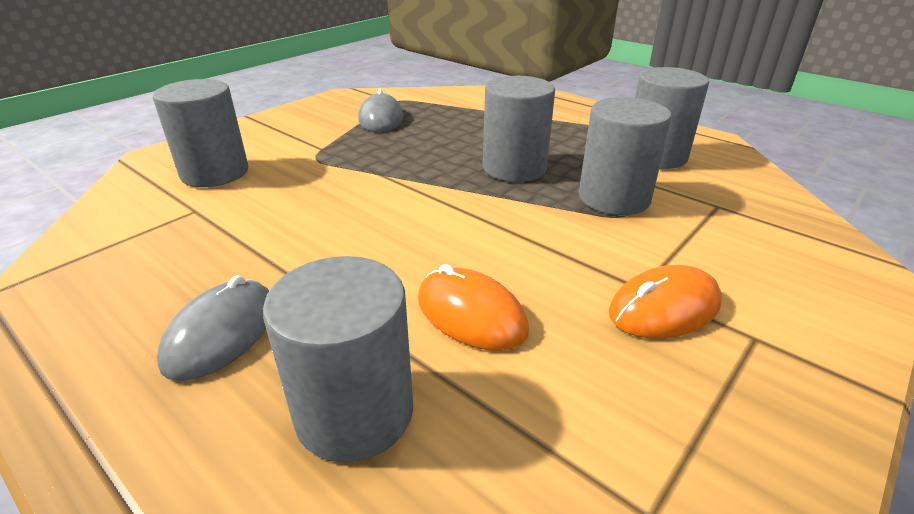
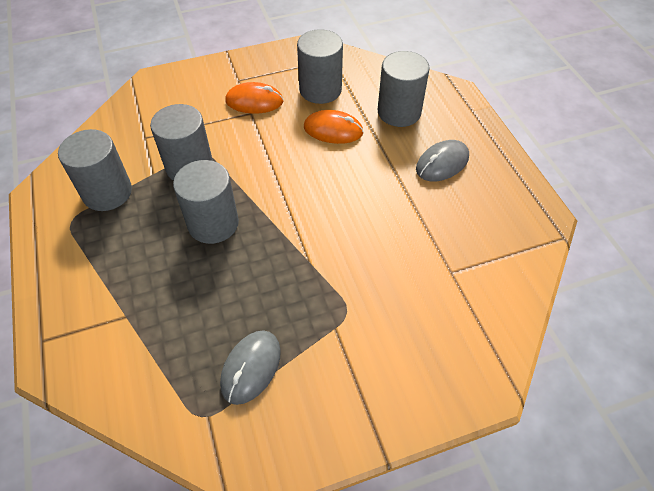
camera: 150 degrees left, 20 degrees up
grey cylinder [153,79,248,187] -> grey cylinder moved to [297,29,343,104]
orange mouse [418,264,529,351] -> orange mouse turned 60 degrees counterclockwise [304,110,364,144]

